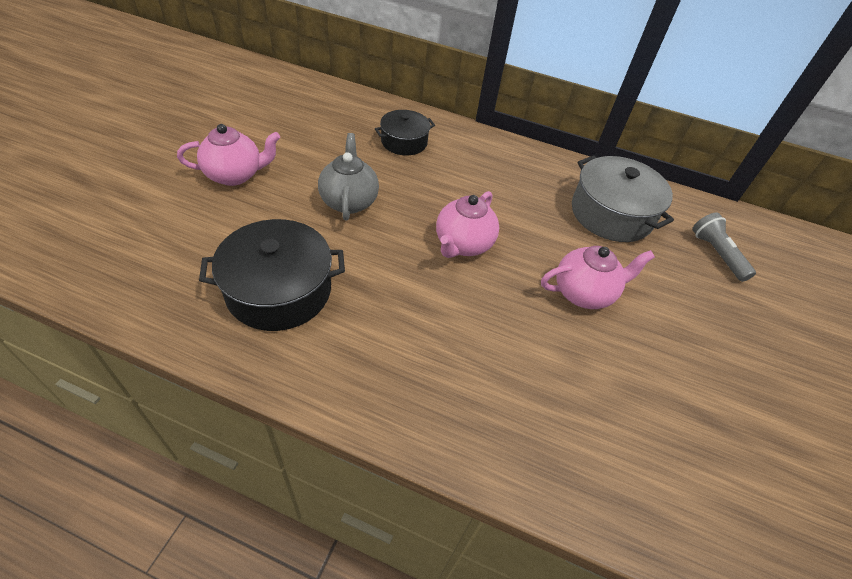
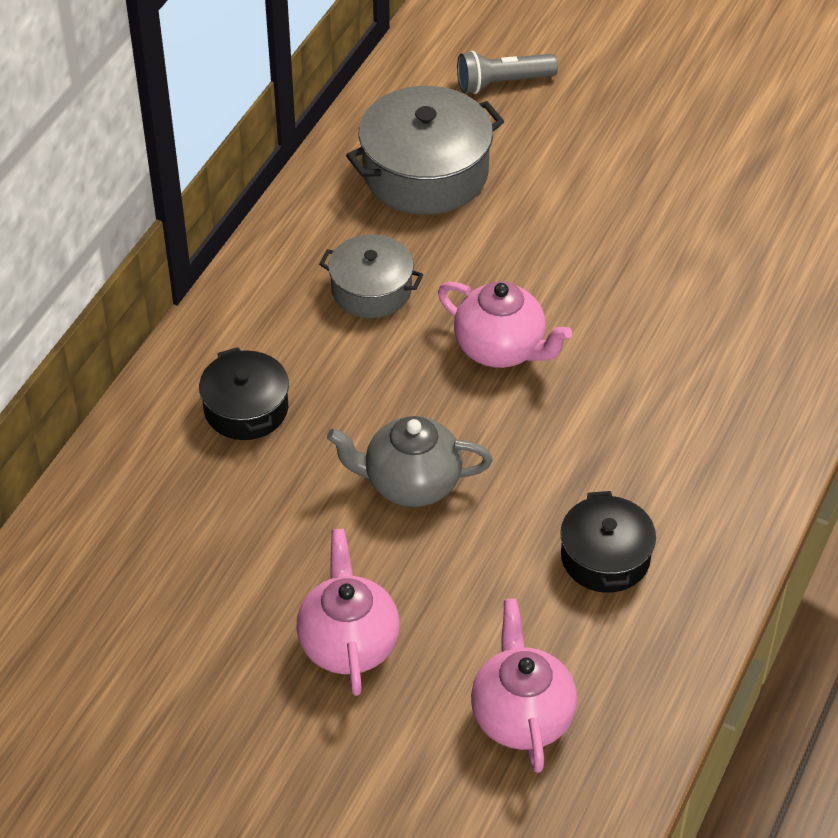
camera: 80 degrees left, 0 degrees up
black pot [199,219,345,331] -> black pot [560,491,656,593], size x0.61
pink teapot [541,246,655,309] -> pink teapot moved to [471,599,577,773]
none -> grey pot [319,234,423,318]

